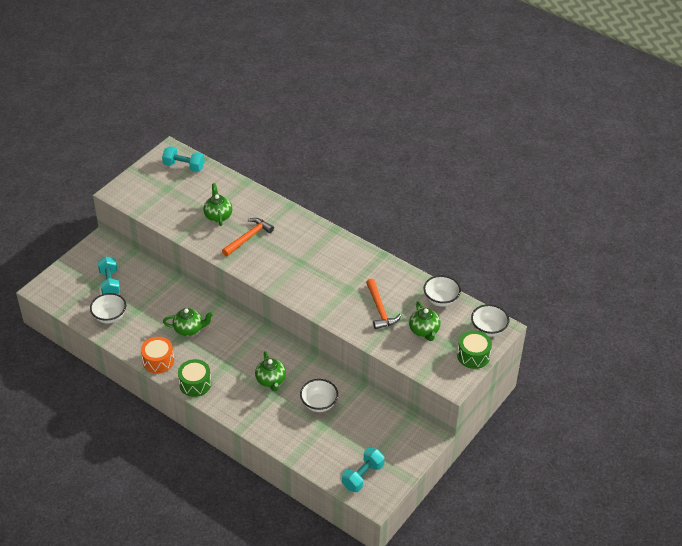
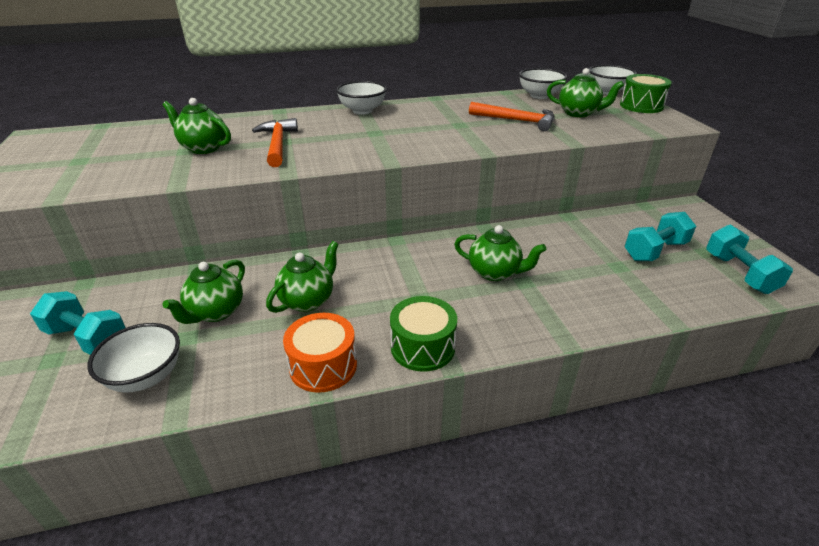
camera: 50 degrees left, 10 degrees down
turquoise dumbbell [162,146,205,172] -> turquoise dumbbell moved to [625,212,696,261]
white bowl [300,379,338,412] -> white bowl moved to [336,81,387,115]
none -> green teapot [162,260,245,324]

